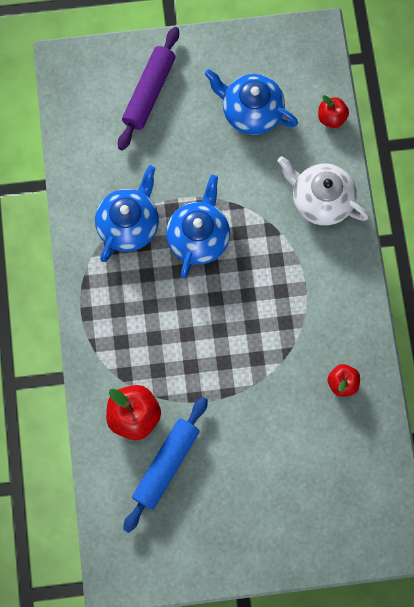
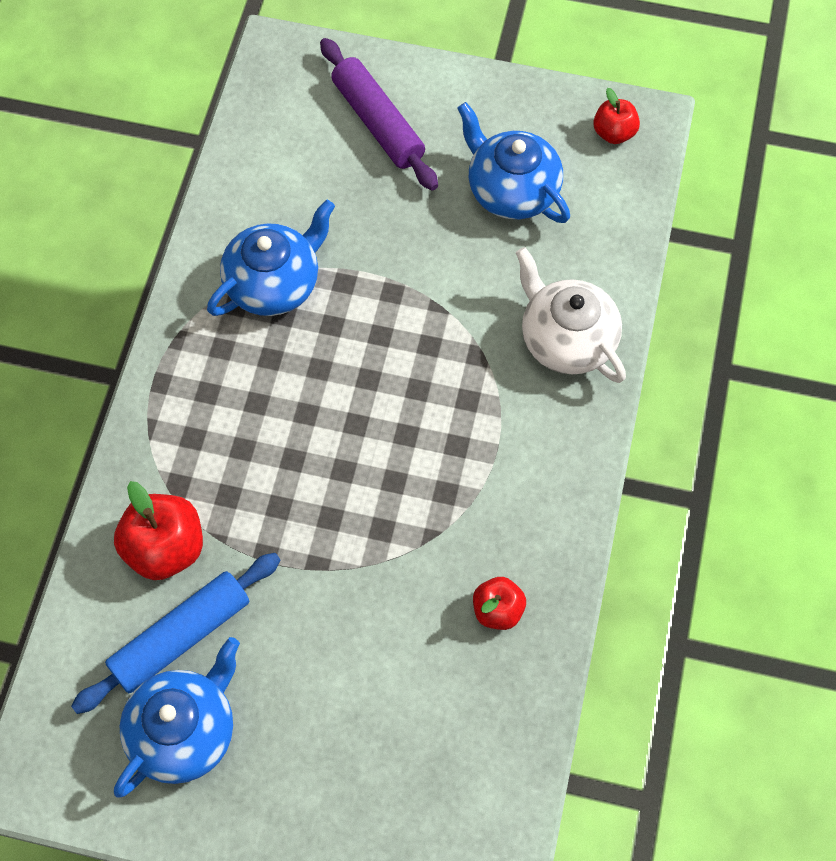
camera: 20 degrees right, 10 degrees down
purple rolling pin [118,27,179,150] -> purple rolling pin turned 75 degrees counterclockwise [320,38,438,190]
blue teapot [166,175,230,279] -> blue teapot moved to [114,637,240,797]
red apple [318,95,349,128] -> red apple moved to [593,88,640,144]

